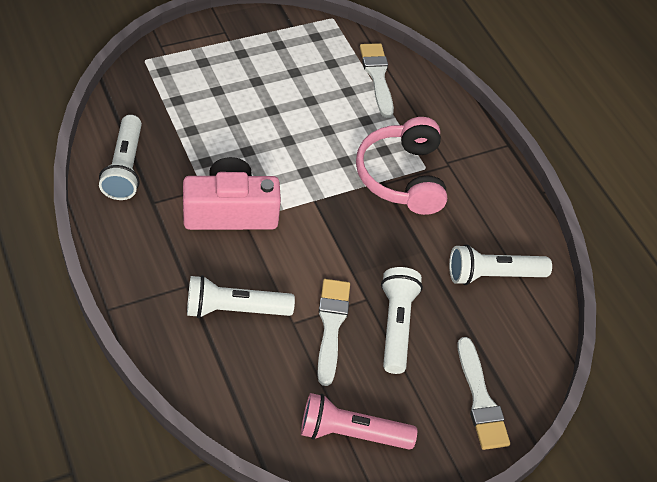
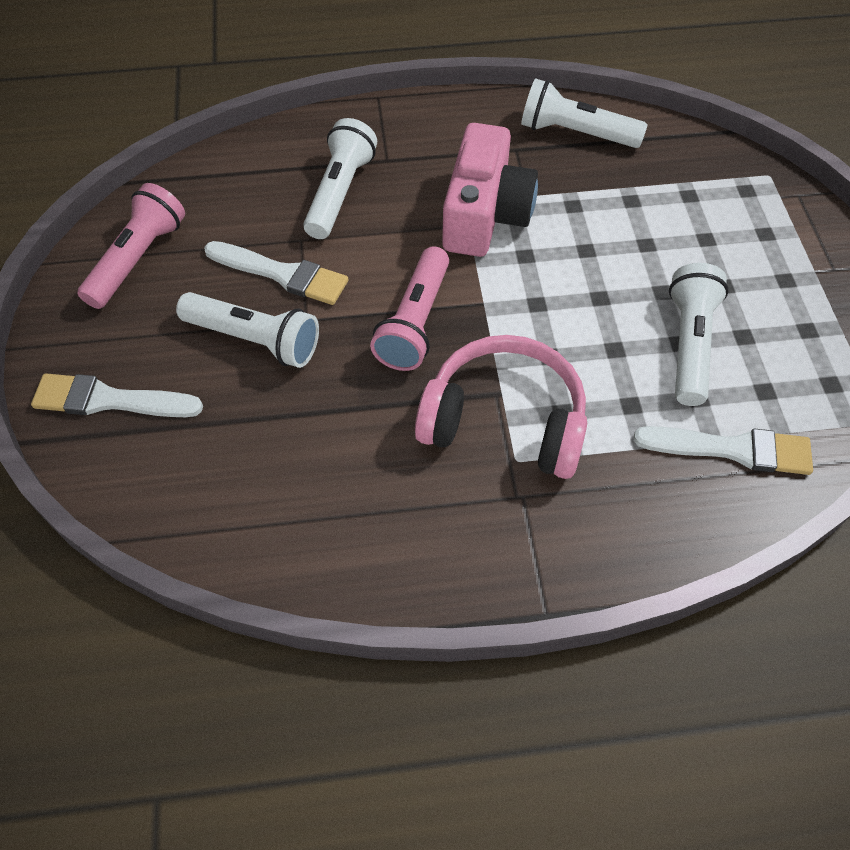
camera: 115 degrees right, 5 degrees up
white flashlight [449,244,552,285] -> white flashlight moved to [669,263,729,406]
none -> pink flashlight [370,246,449,371]

